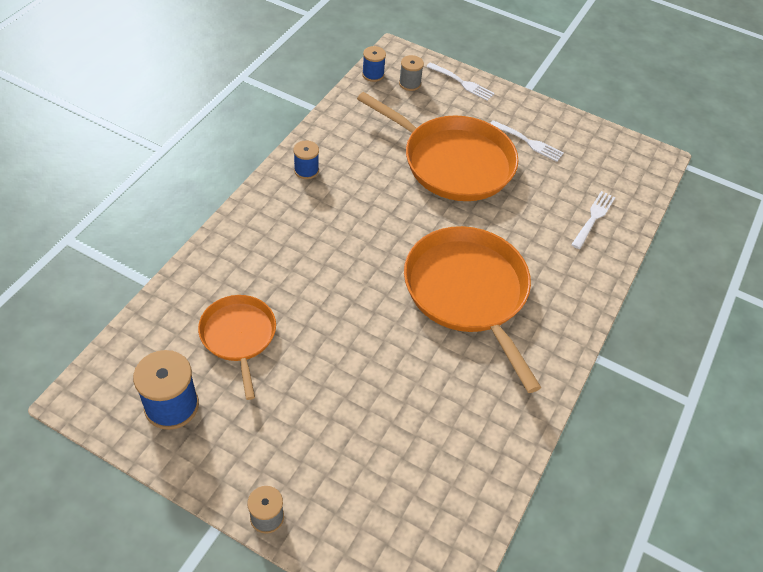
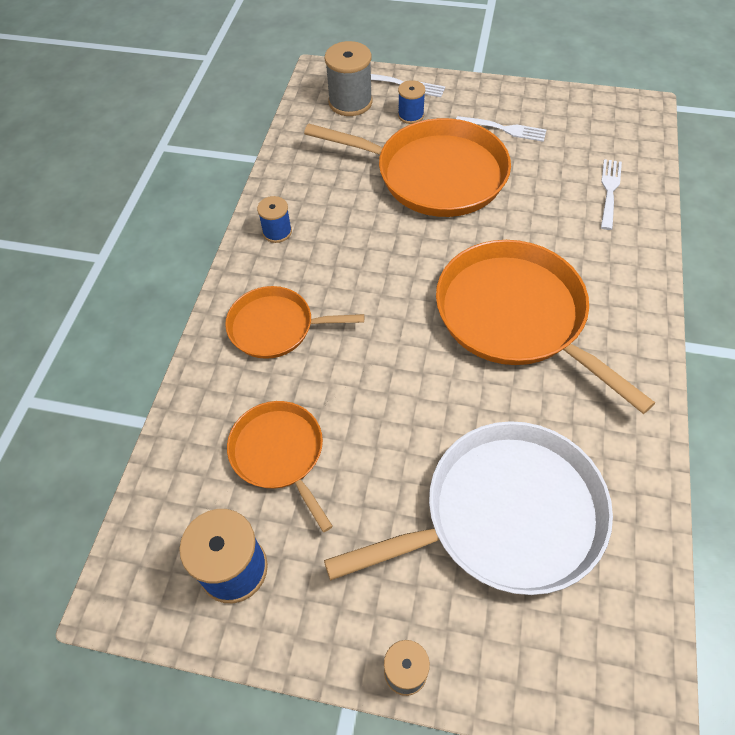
camera: 10 degrees left, 5 degrees up
blue spool [362,46,386,82] -> blue spool moved to [398,80,425,124]
grey spool [399,55,424,91] -> grey spool [325,41,373,116], size x1.72
none -> orange pan [225,286,364,359]
none -> white pan [324,421,613,595]

